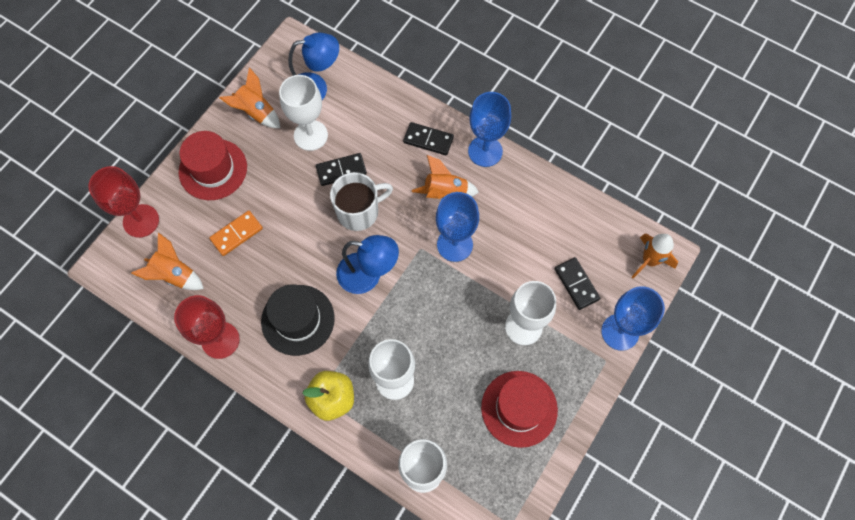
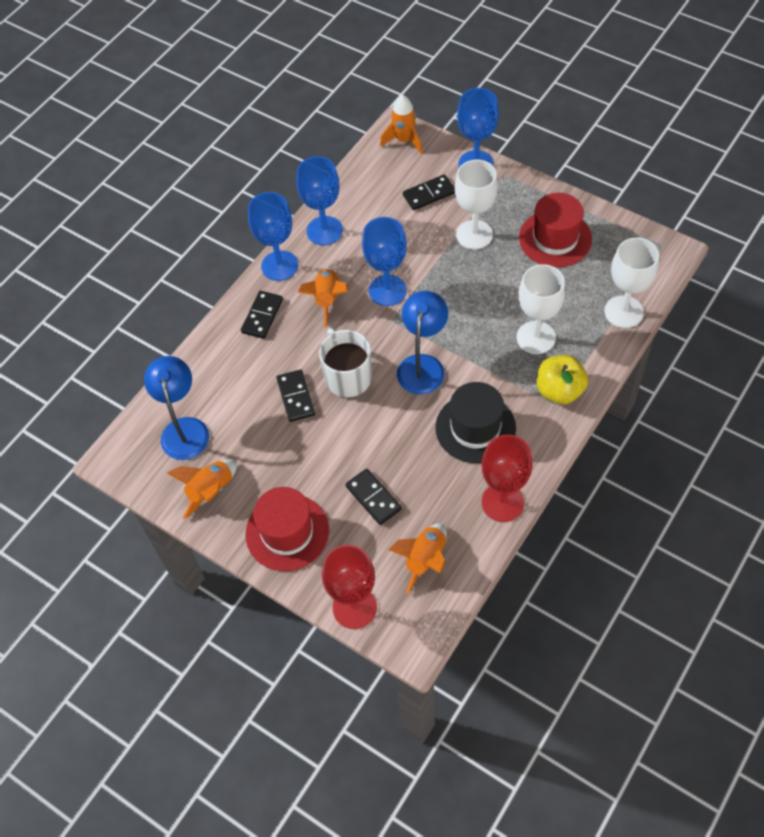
camera: 85 degrees left, 10 degrees down
orange domino [209,211,263,256] -> black domino [346,469,402,525]
white goblet [279,75,328,151] -> none
none -> blue goblet [296,156,343,245]

